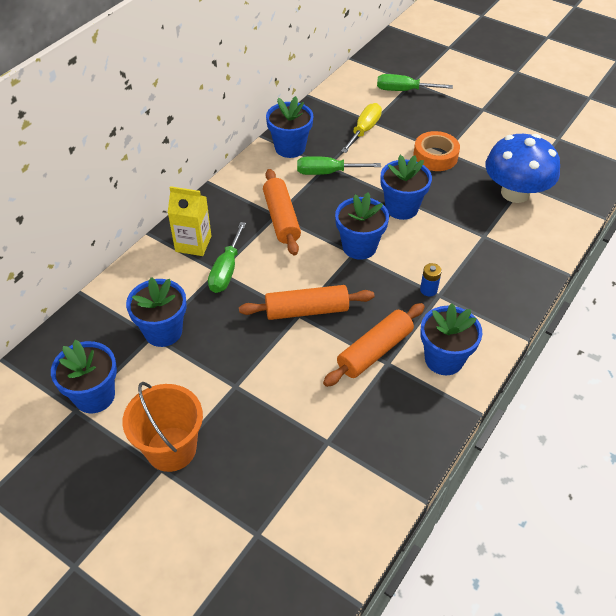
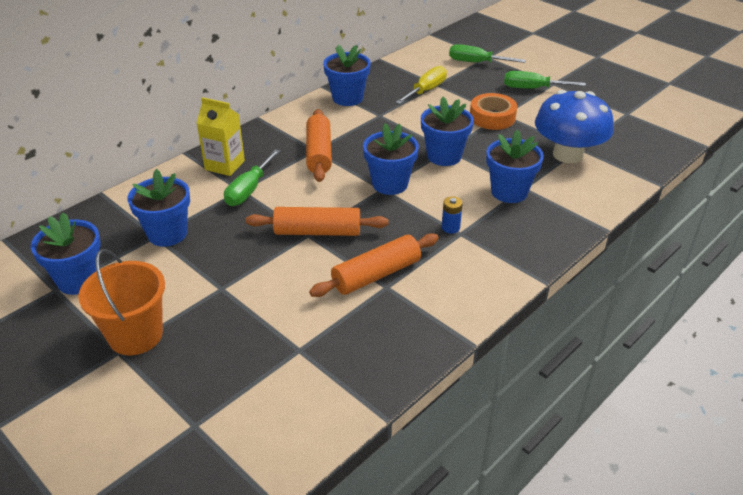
camera: 10 degrees right, 10 degrees down
green screwdriver [297,156,381,175] -> green screwdriver moved to [504,71,586,89]
blue flower pot [421,303,482,375] -> blue flower pot moved to [486,130,544,203]

